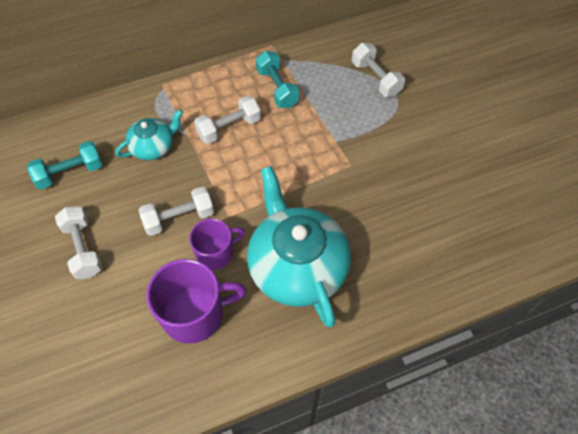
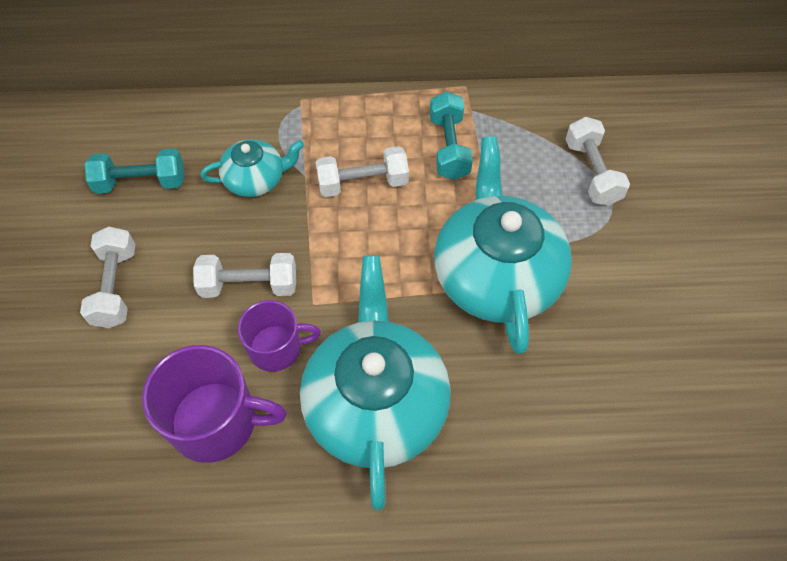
camera: 20 degrees right, 0 degrees up
none -> turquoise teapot [434,136,572,354]

